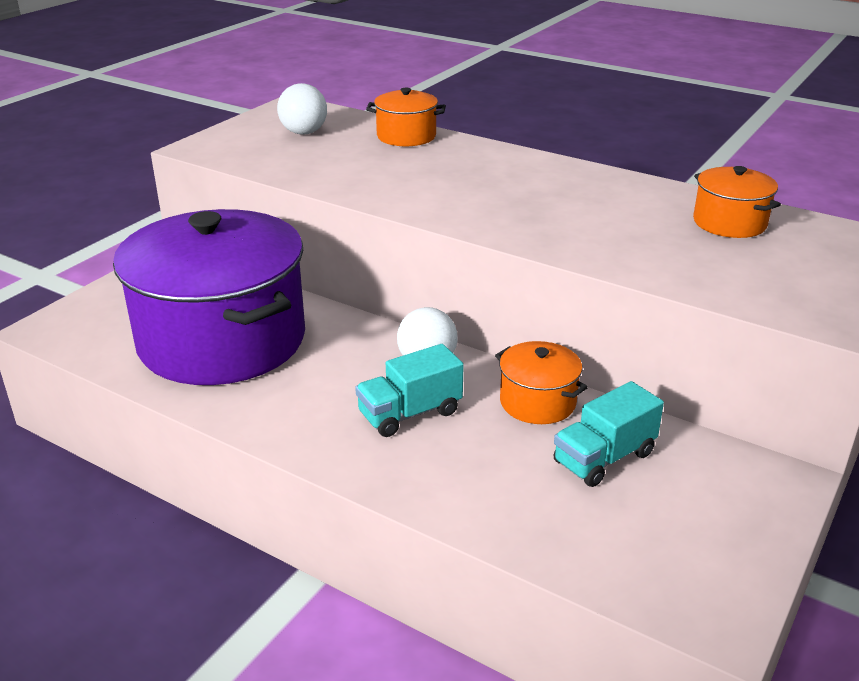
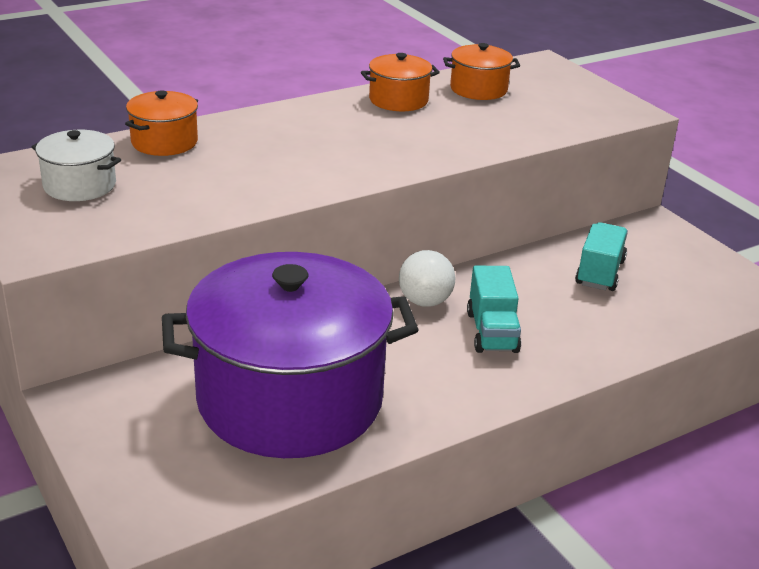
camera: 65 degrees left, 0 degrees up
white ball [277,83,327,135] -> white pot [32,130,121,201]
orange pot [495,341,588,424] -> orange pot moved to [361,53,440,111]
turquoise truck [553,381,664,487] -> turquoise truck turned 150 degrees counterclockwise [575,222,628,291]

